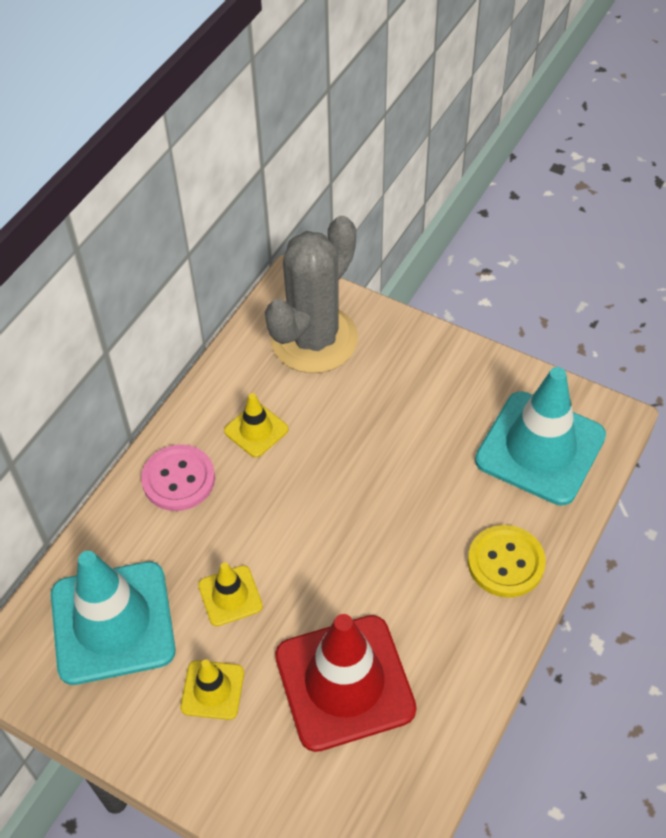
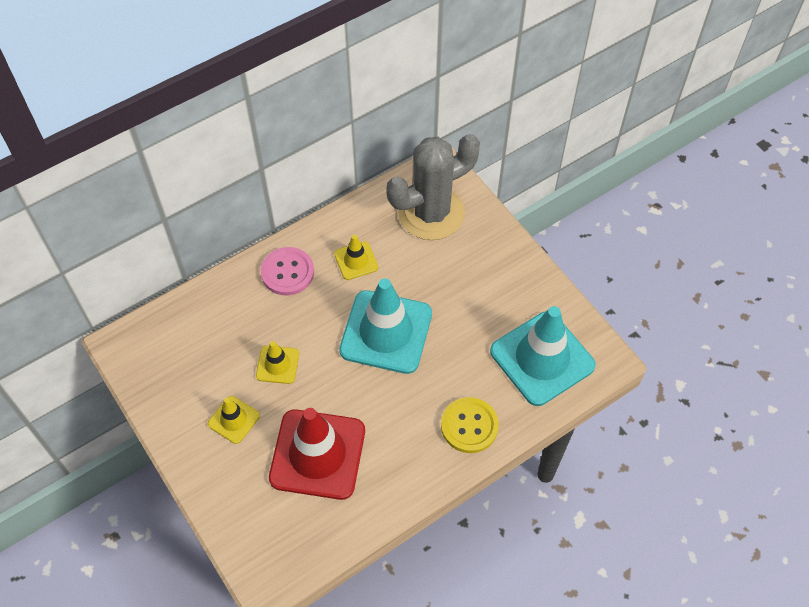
camera: 25 degrees right, 5 degrees up
turquoise traffic cone [51,551,176,685] -> turquoise traffic cone moved to [339,278,432,374]

